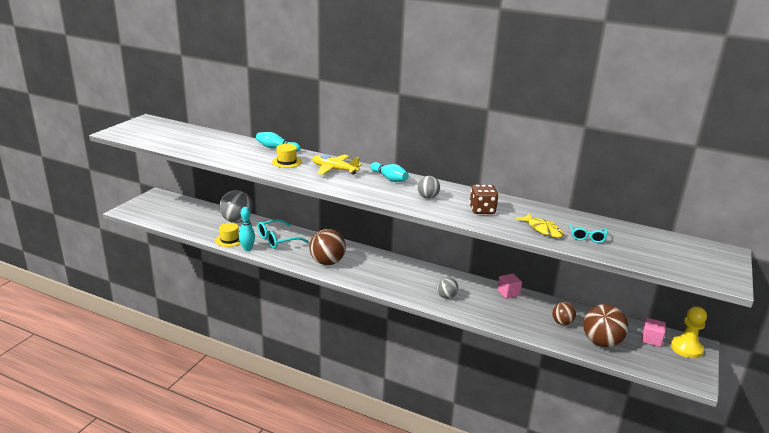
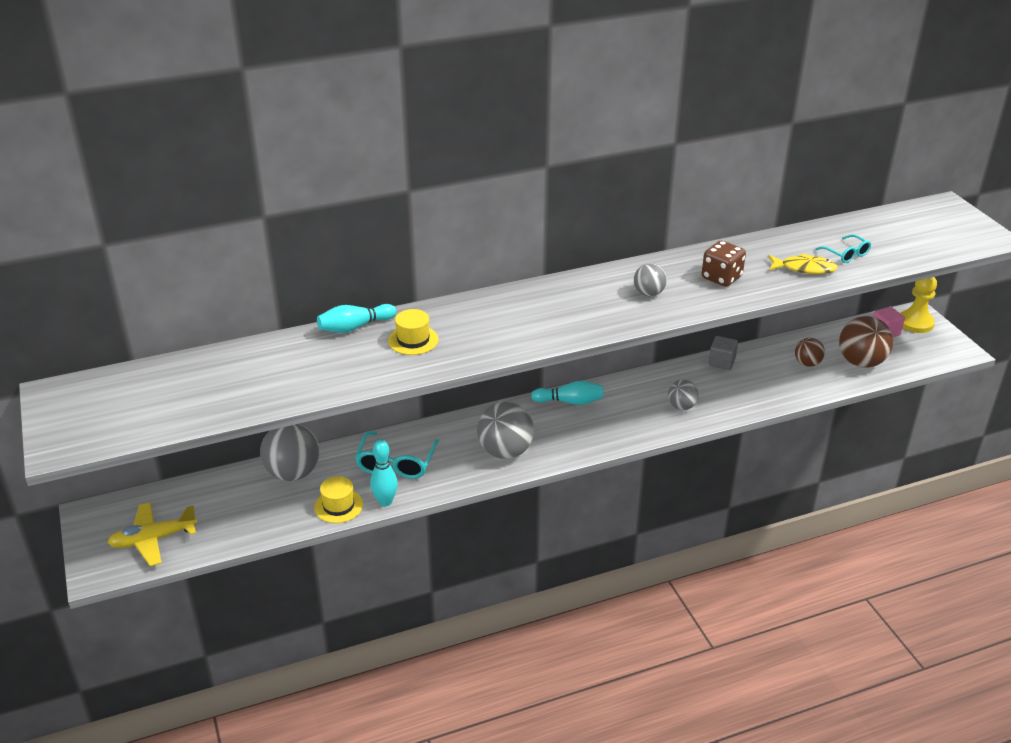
camera: 45 degrees left, 10 degrees up
brown ball [309,229,346,265] -> grey ball [477,402,534,459]
yellow plane [312,154,362,175] -> yellow plane moved to [107,502,198,566]
turquoise bowling pin [370,162,409,182] -> turquoise bowling pin moved to [531,380,604,405]
pink cube [497,274,522,299] -> grey cube [708,336,738,370]

